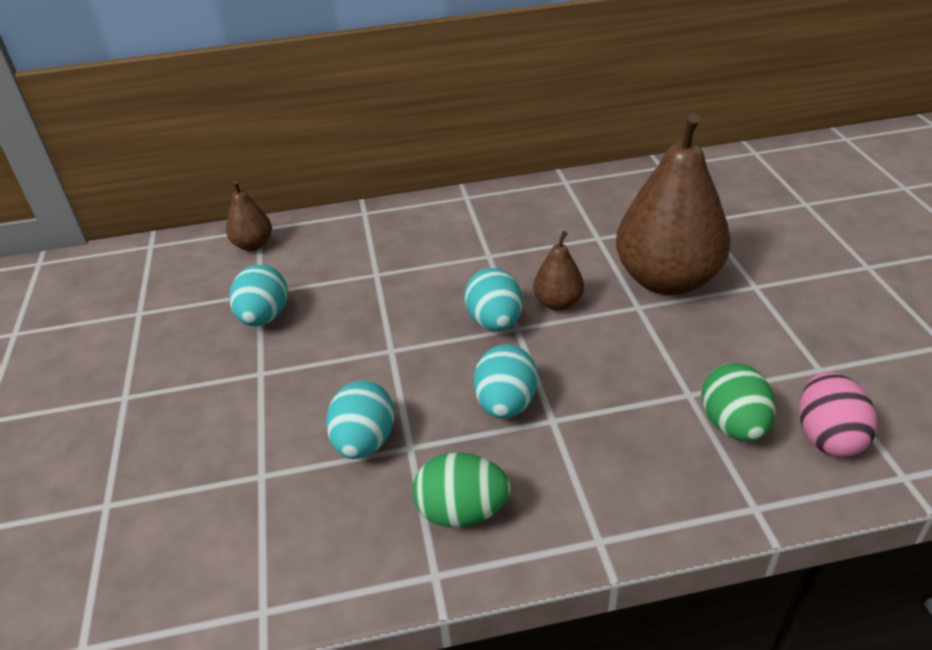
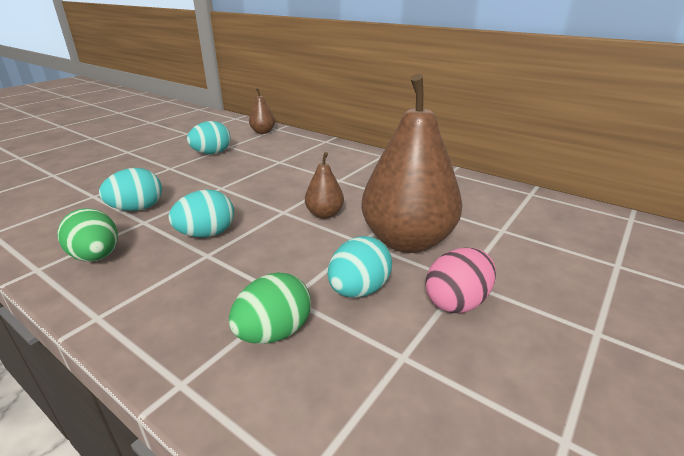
camera: 45 degrees right, 10 degrees down
turquoise egg [464,268,523,331] -> turquoise egg moved to [328,236,392,297]
pink egg [799,371,877,457] -> pink egg moved to [425,248,496,313]

